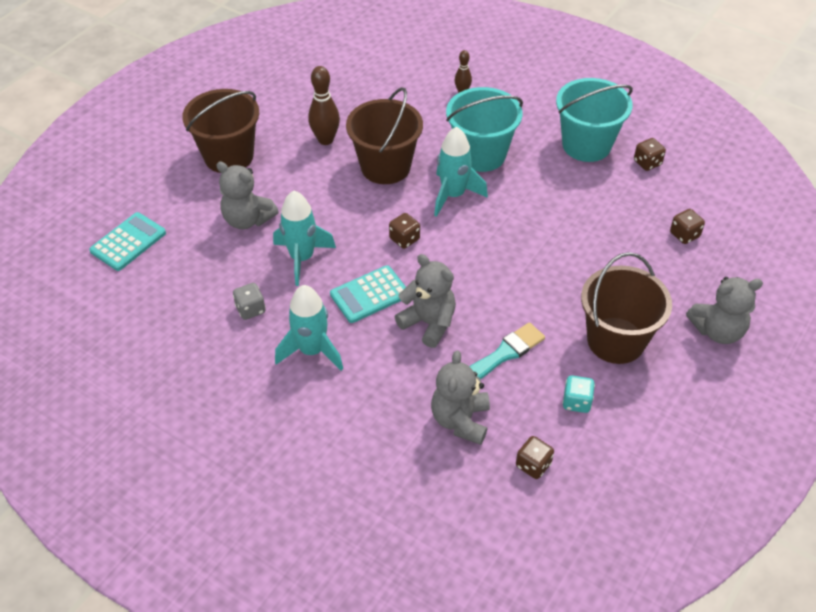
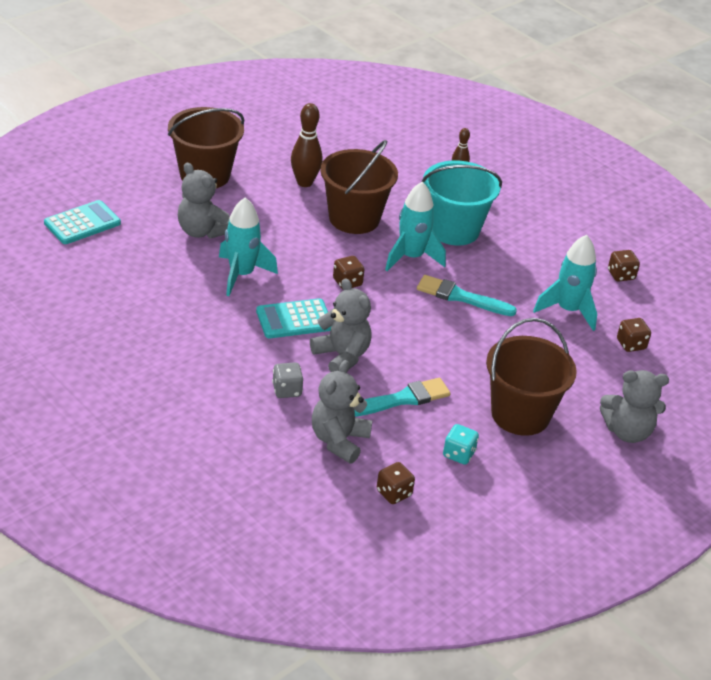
camera: 10 degrees right, 10 degrees down
grey dice [233,283,266,320] -> grey dice moved to [272,363,303,398]
turquoise rocket [275,285,343,371] -> turquoise rocket moved to [533,235,597,331]
turquoise bucket [556,78,633,162] -> none
none -> turquoise brush [417,275,517,316]

